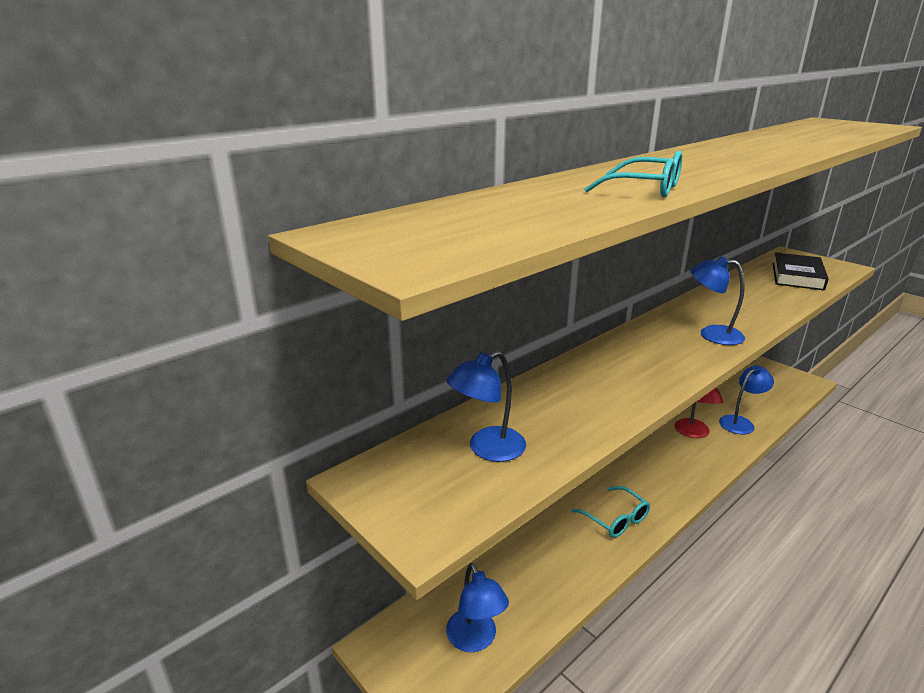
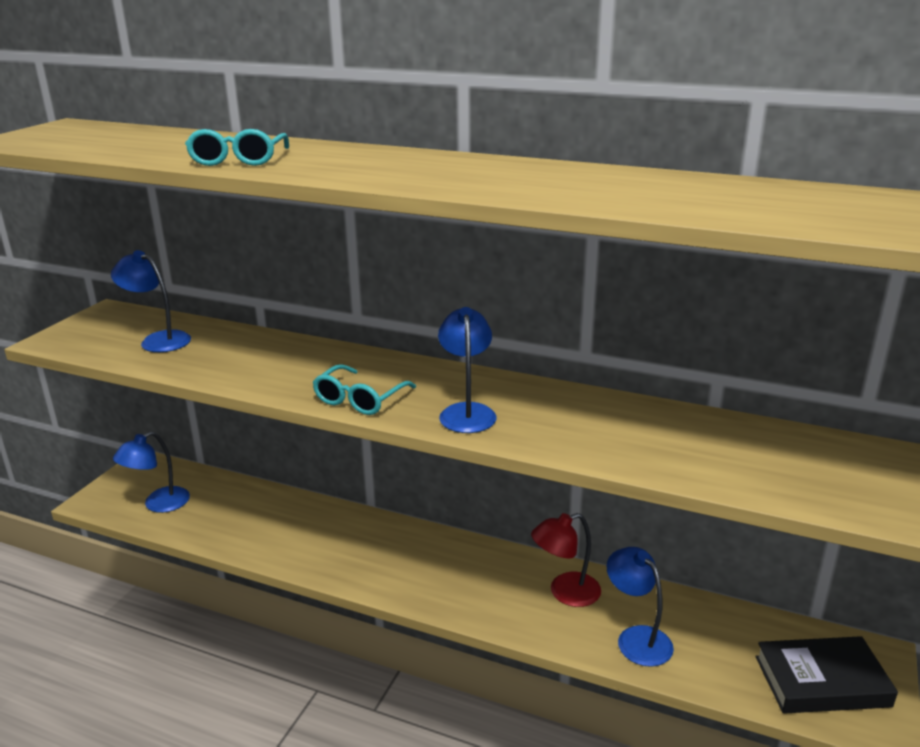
camera: 65 degrees right, 0 degrees up
turquoise glasses [571,486,650,538] -> turquoise glasses moved to [312,364,416,415]
blue lamp [719,365,774,434] -> blue lamp turned 150 degrees counterclockwise [607,547,674,667]
black book [772,253,829,291] -> black book moved to [755,636,898,713]

